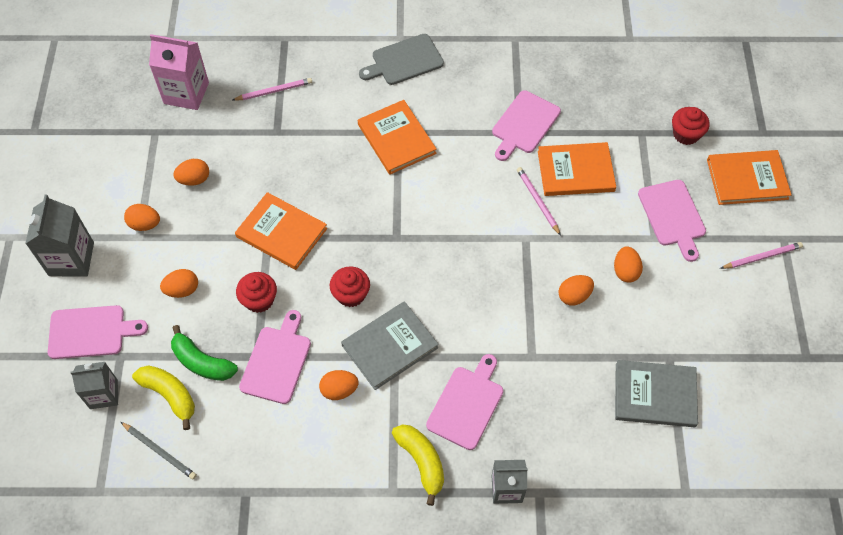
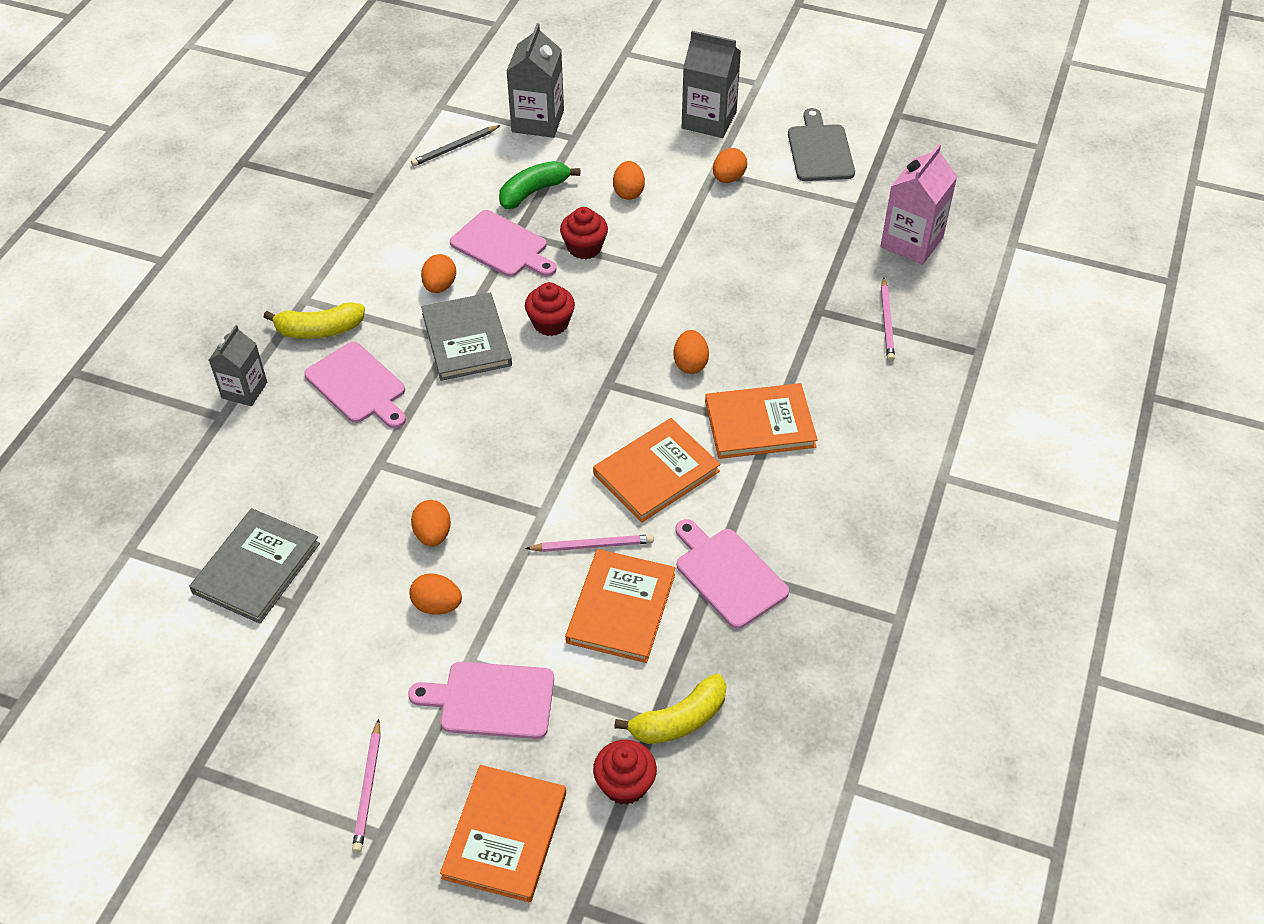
camera: 110 degrees right, 10 degrees down
pink cutting board [48,305,148,359] -> none
grey carton [70,362,118,409] -> grey carton [506,23,564,138], size x1.52
yellow banana [132,365,195,430] -> yellow banana moved to [614,674,727,744]
orange egg [173,159,209,186] -> orange egg moved to [674,330,709,374]
orange book [235,192,327,270] -> orange book moved to [593,418,720,522]
grey cutting board [359,34,444,85] -> grey cutting board moved to [788,108,855,181]

